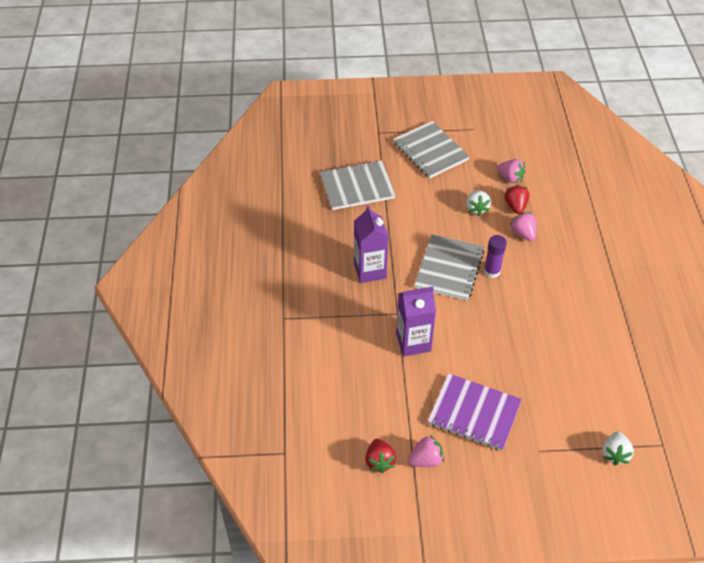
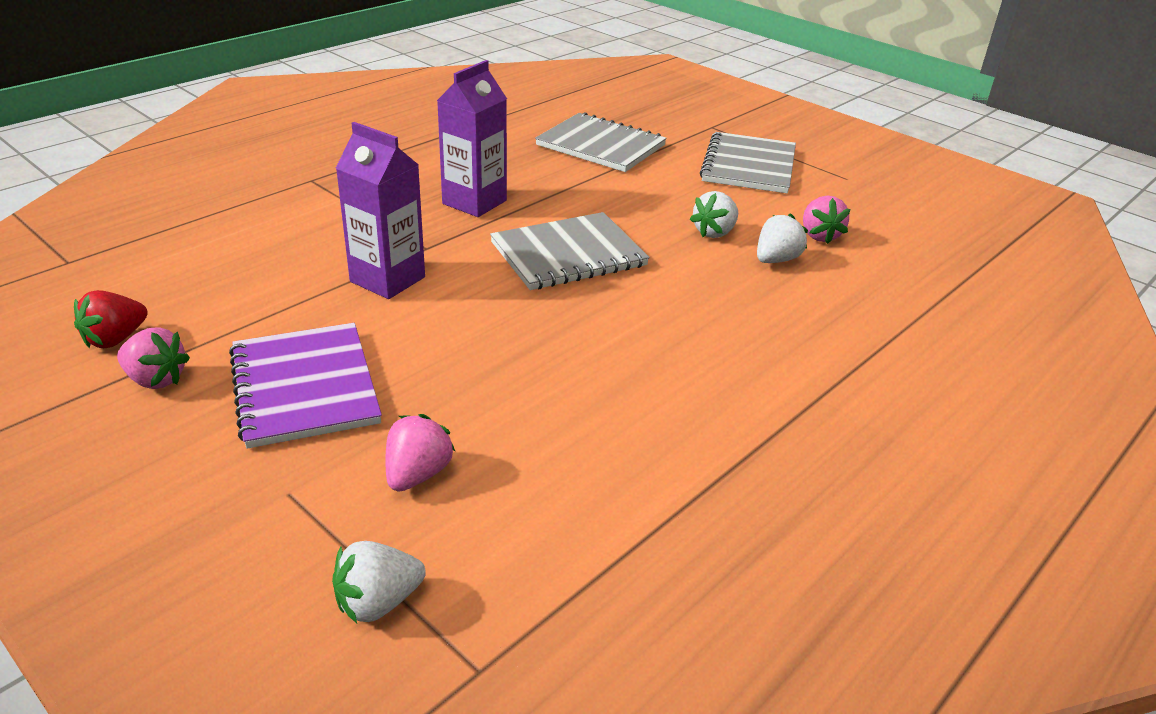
camera: 45 degrees right, 15 degrees down
purple glue stick [484,235,507,278] -> none
red strawberry [504,185,529,214] -> white strawberry [757,213,808,263]
pink strawberry [510,212,537,241] -> pink strawberry moved to [386,414,456,492]

